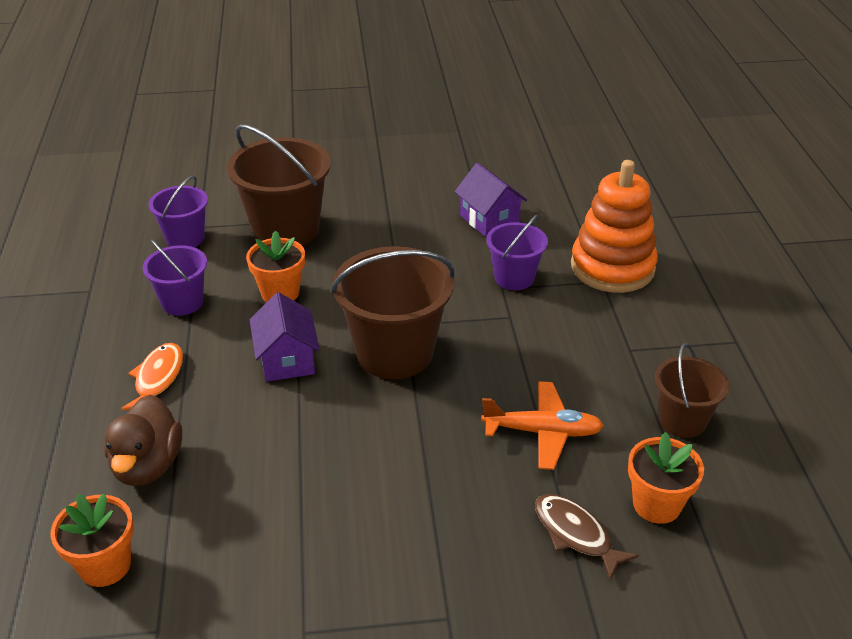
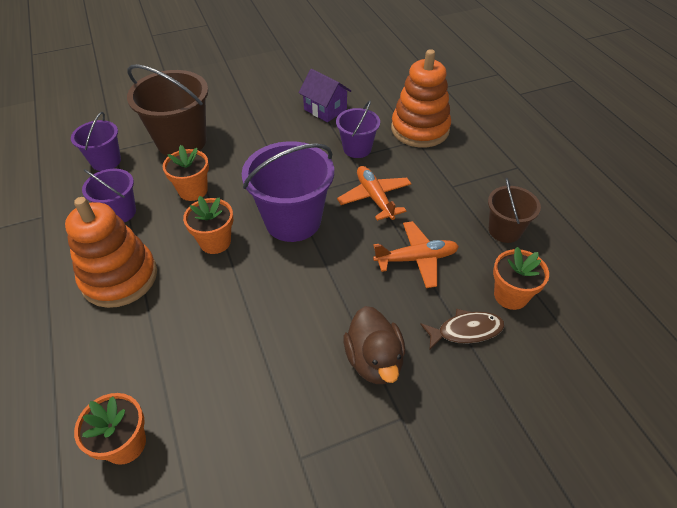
camera: 15 degrees left, 10 degrees up
brown duck [104,395,182,486] -> brown duck moved to [343,306,405,384]
orange fish [121,343,183,410] -> orange stacking toy [65,197,157,308]
purple house [250,292,320,382] -> orange flower pot [183,196,233,254]
brown bucket [331,246,455,379] -> purple bucket [242,141,334,242]
brown fish [535,494,639,580] -> brown fish turned 135 degrees clockwise [420,309,505,351]
none -> orange plane [337,166,412,221]

